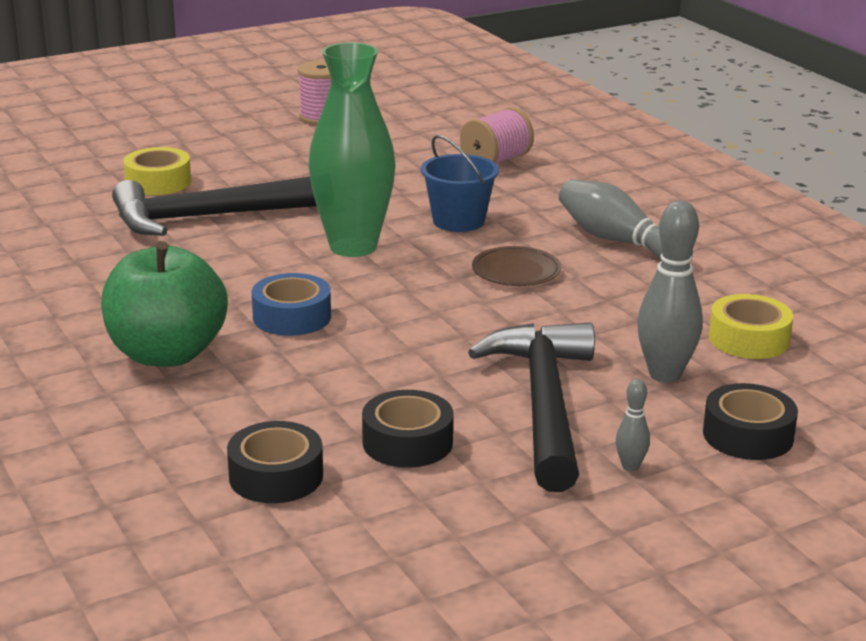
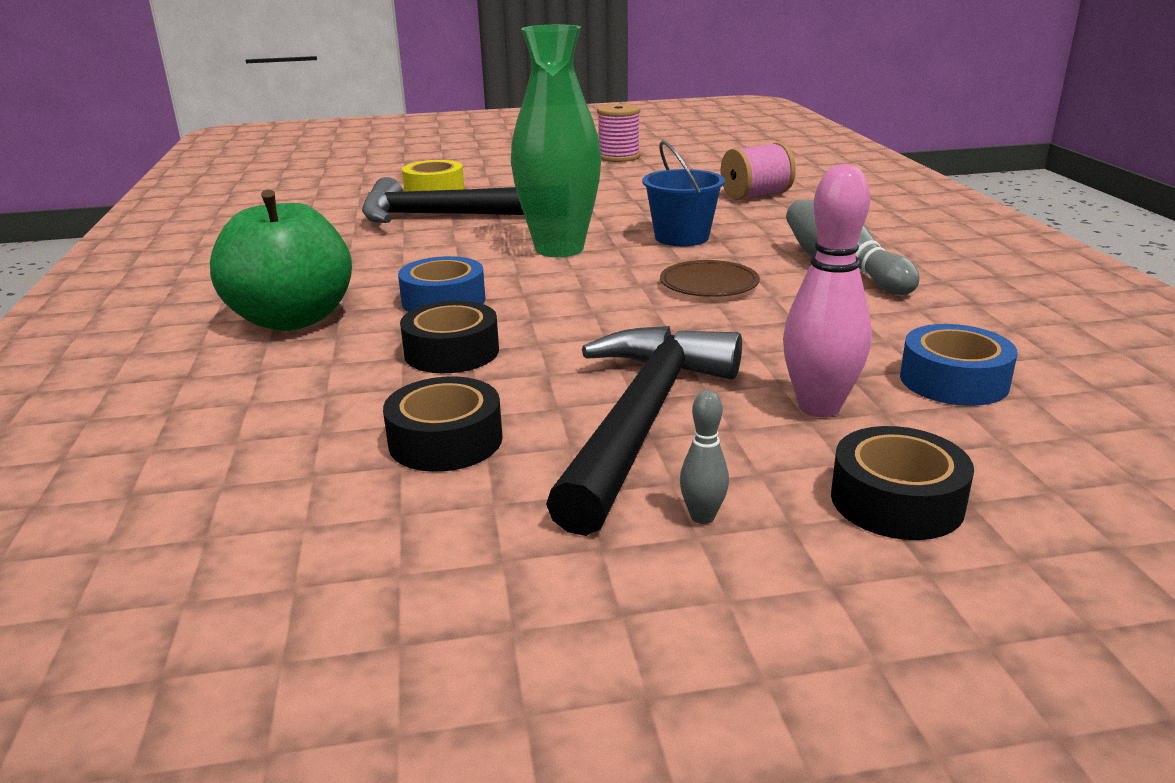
camera: 20 degrees right, 0 degrees up
black tape [227,421,323,503] -> black tape moved to [400,301,499,373]
grey bowling pin [637,201,703,383] -> pink bowling pin [783,164,872,418]
yellow tape [709,294,793,359] -> blue tape [900,324,1017,406]

